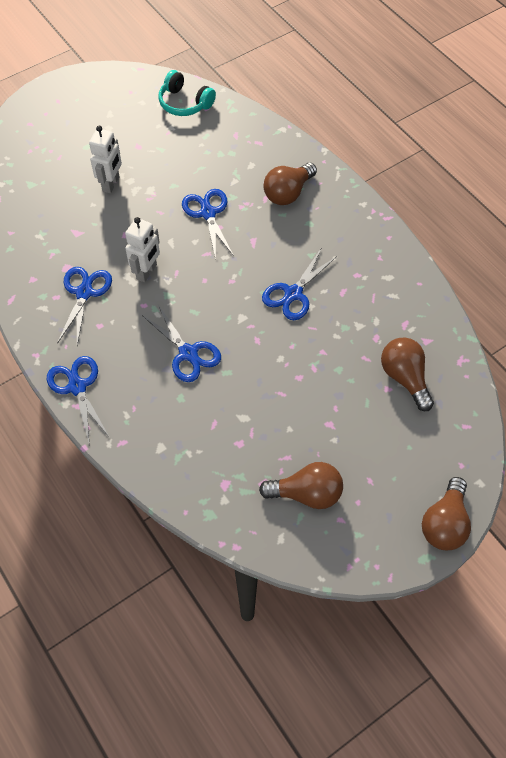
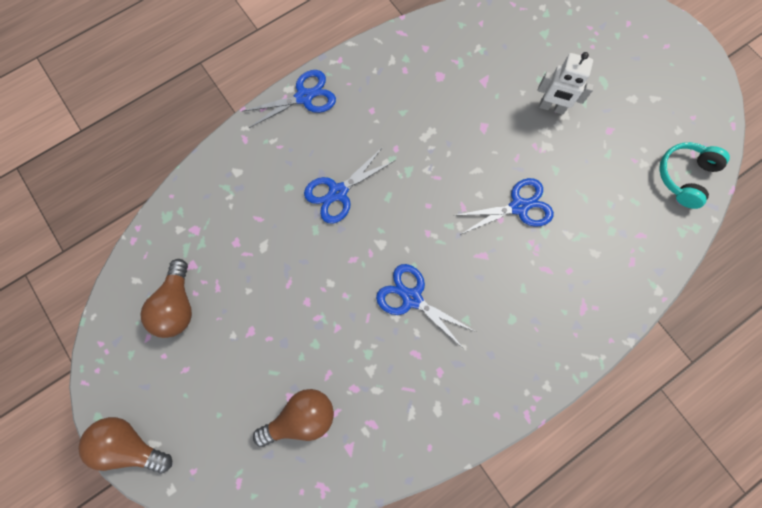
camera: 90 degrees right, 15 degrees up
blue scissors [57,267,112,345] -> none
white robot [125,217,160,283] -> none
brown light bulb [263,163,317,205] -> none

